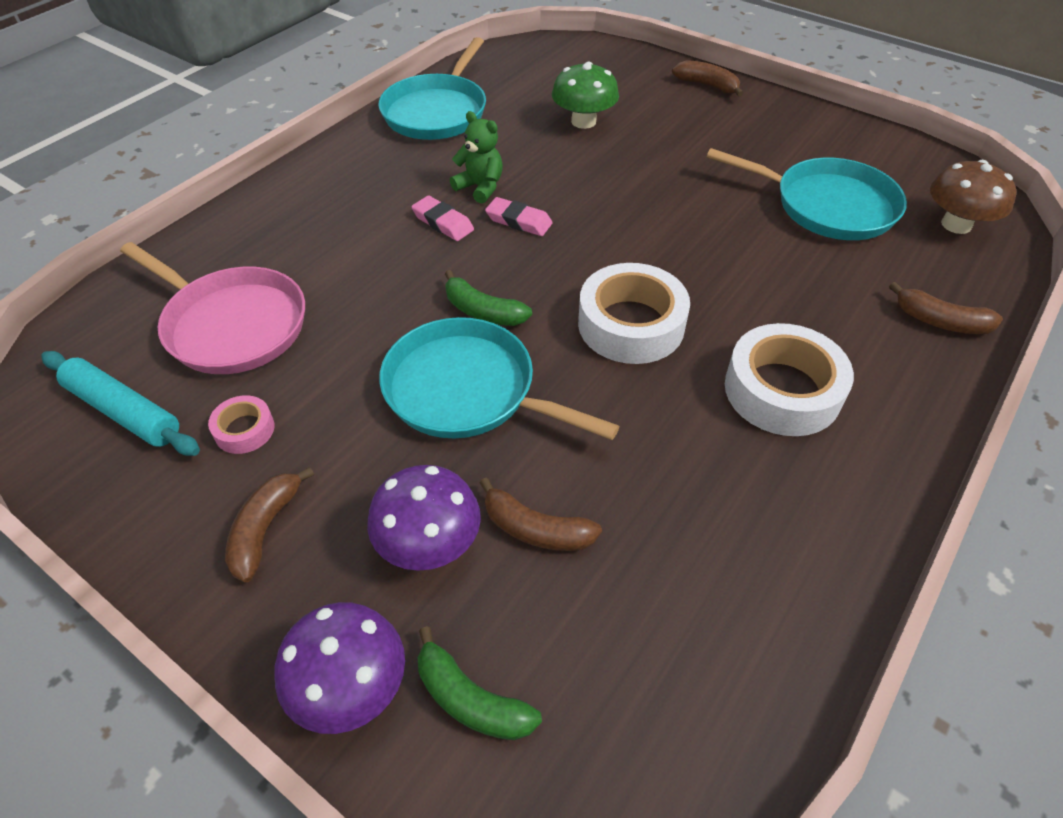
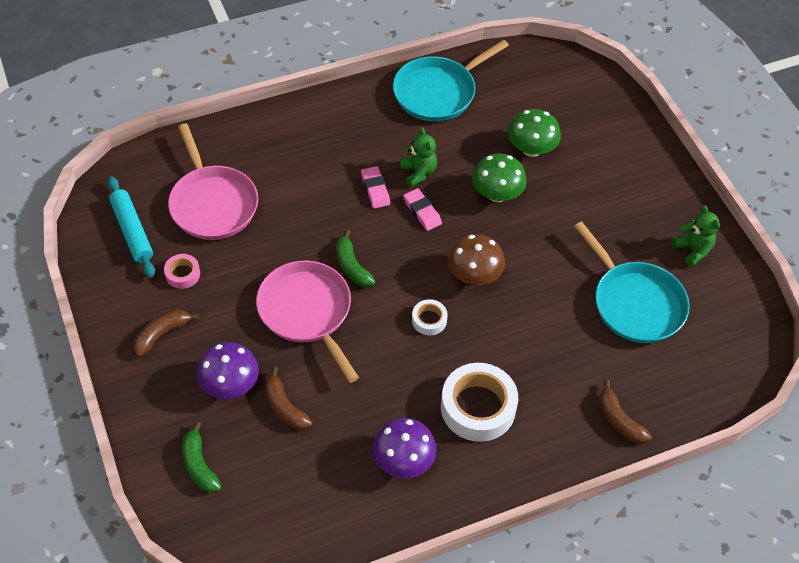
camera: 30 degrees right, 5 degrees up
purple mushroom [275,602,405,734] -> purple mushroom moved to [373,418,437,479]
turquoise pan [379,317,619,440] -> pink pan [256,260,359,383]
white tape [578,263,690,364] -> white tape [412,299,448,335], size x0.49
brown banana [672,60,744,97] -> none
brown mushroom [930,160,1017,234] -> brown mushroom moved to [448,234,505,285]
none -> green mushroom [472,154,527,202]
none -> green teddy bear [672,205,720,267]

